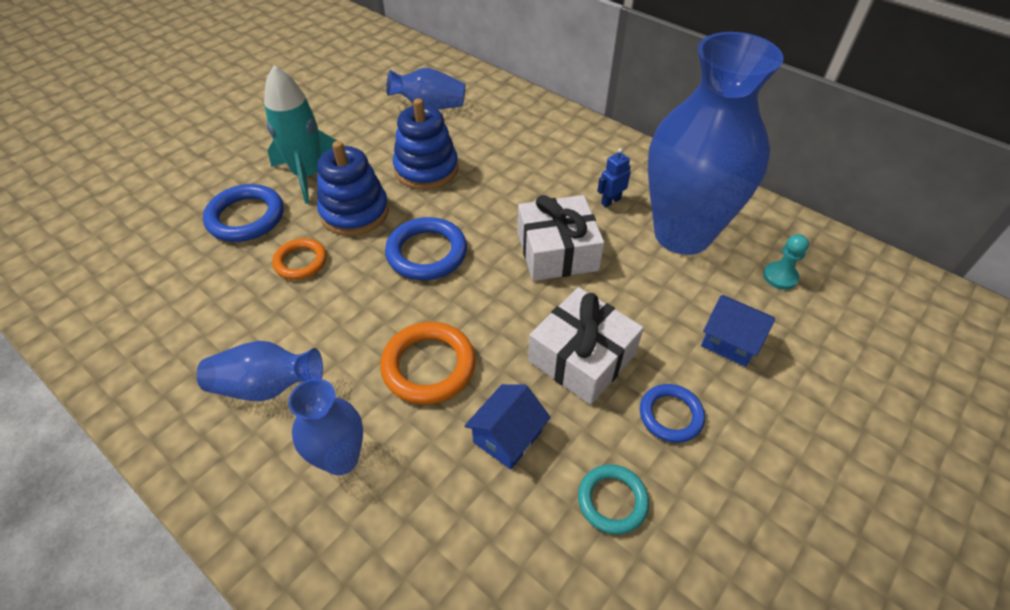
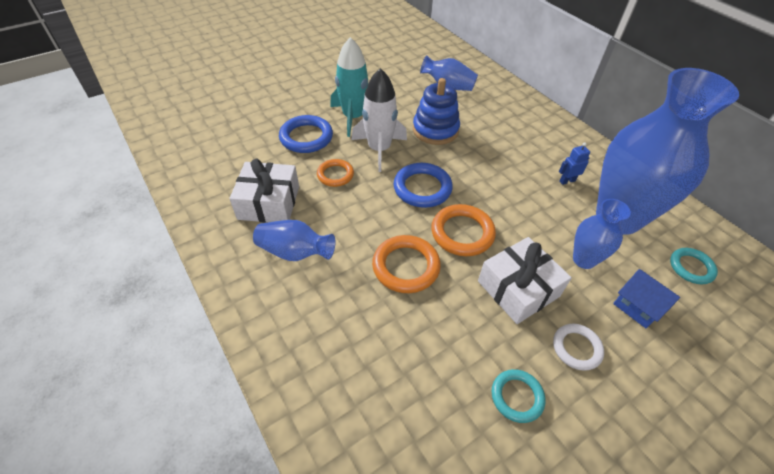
camera: 15 degrees right, 0 degrees up
blue vase [288,379,363,475] -> blue vase moved to [573,199,631,269]
blue stacking toy [317,141,389,236] -> white rocket [351,68,407,172]
blue house [464,384,551,470] -> none
white gift [518,195,604,281] -> white gift moved to [229,159,299,223]
blue ring [640,384,705,443] -> white ring [553,324,604,371]
turquoise pawn [763,234,809,290] -> turquoise ring [670,248,718,284]
none -> orange ring [431,204,496,256]

